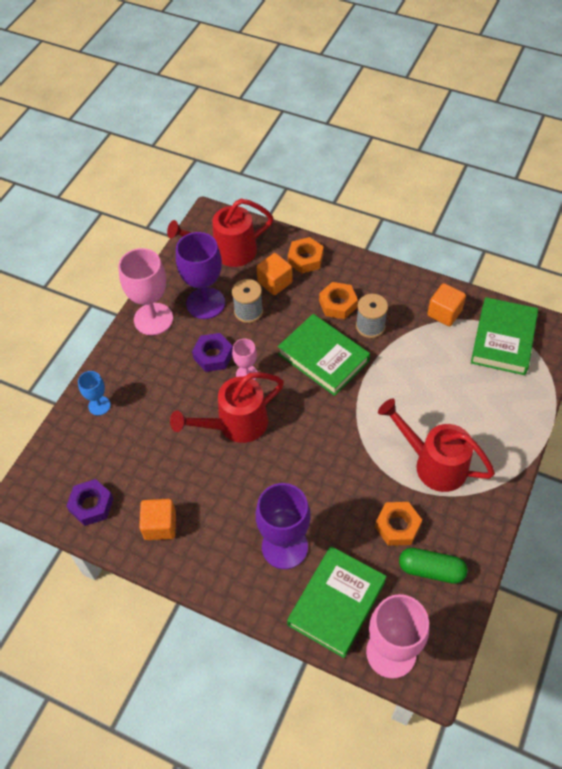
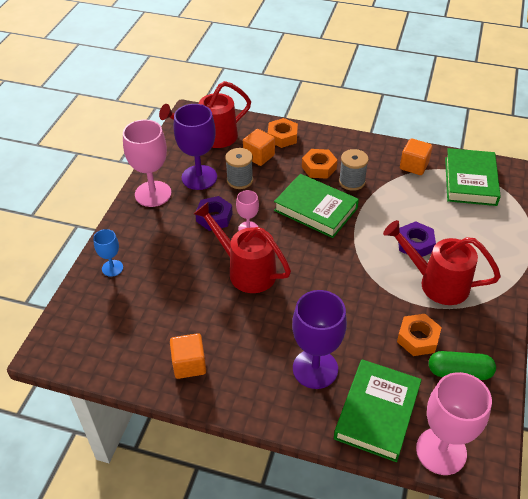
camera: 10 degrees left, 10 degrees down
purple nut [66,479,114,526] -> purple nut moved to [398,221,436,257]
red watering can [170,372,284,443] -> red watering can turned 75 degrees clockwise [194,202,291,293]

